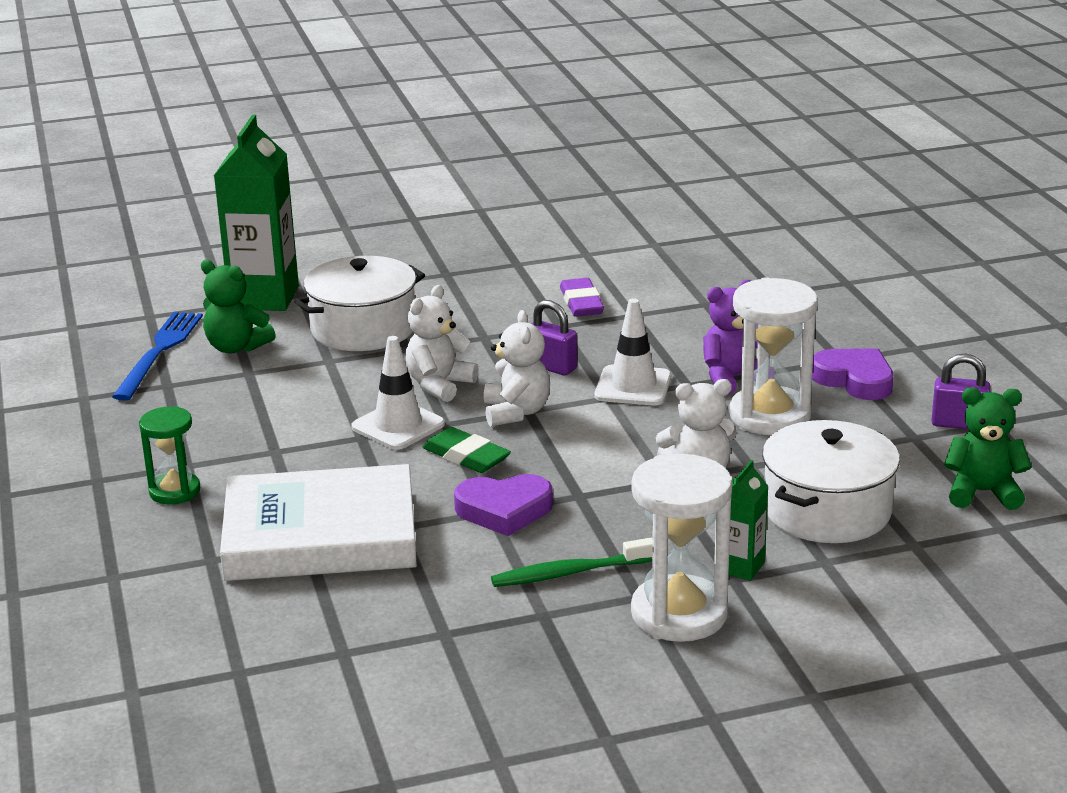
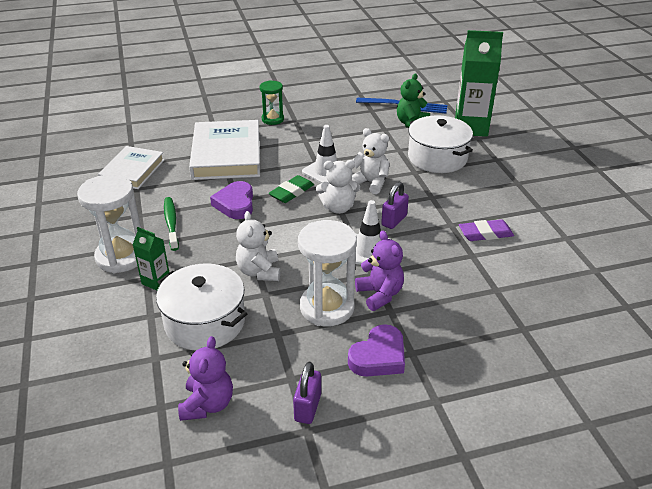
camera: 90 degrees right, 10 degrees up
green teddy bear [944,387,1032,510] -> purple teddy bear [178,336,233,421]
none -> white book [98,146,164,189]

